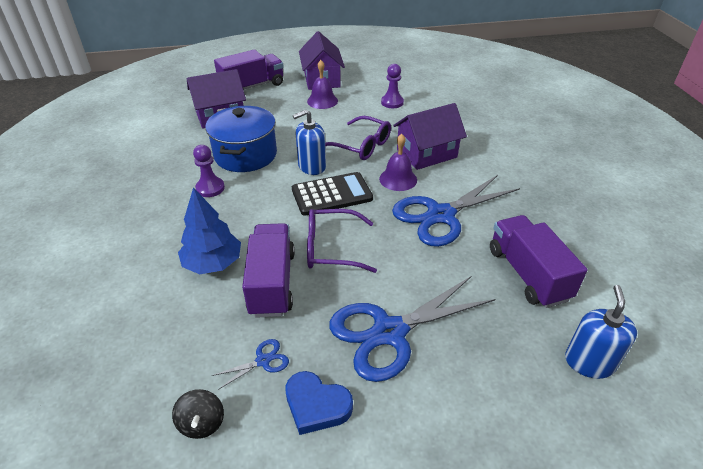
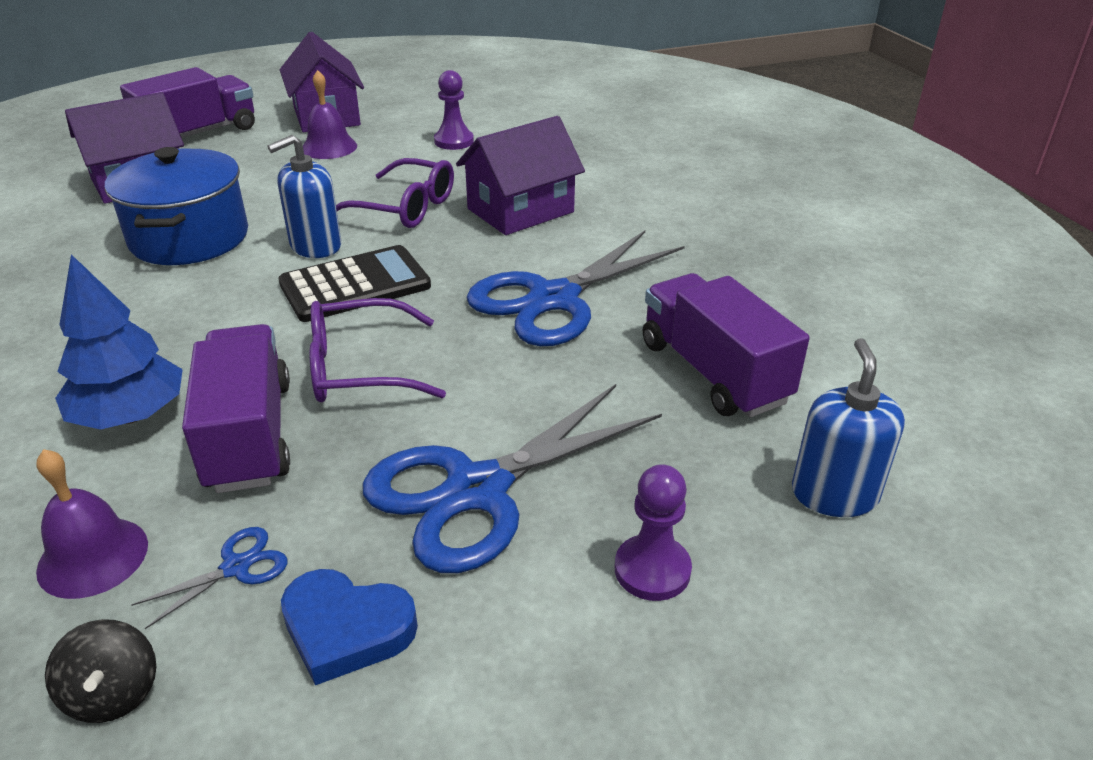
camera: 10 degrees left, 5 degrees down
purple pawn [193,145,225,197] -> purple pawn moved to [615,464,692,601]
purple bell [379,134,417,191] -> purple bell moved to [36,449,148,599]

